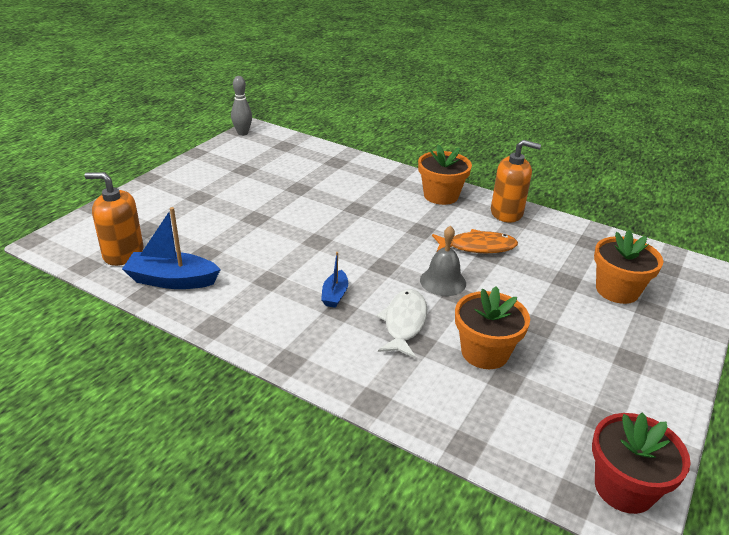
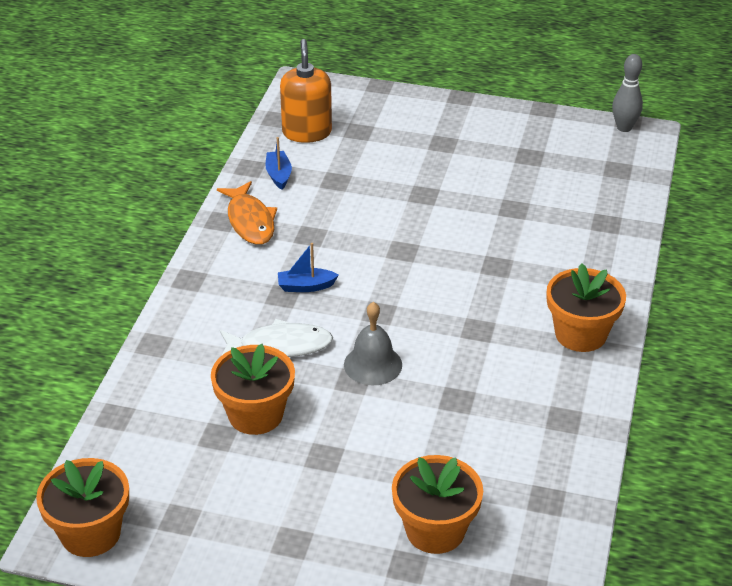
camera: 75 degrees right, 5 degrees up
blue boat [122,207,221,289] -> blue boat [266,137,292,190], size x0.56
orange fish [432,229,518,253] -> orange fish moved to [217,181,277,245]
orange soap dispenser [491,140,541,223] -> none
red flower pot [592,413,691,514] -> orange flower pot [36,458,129,557]

